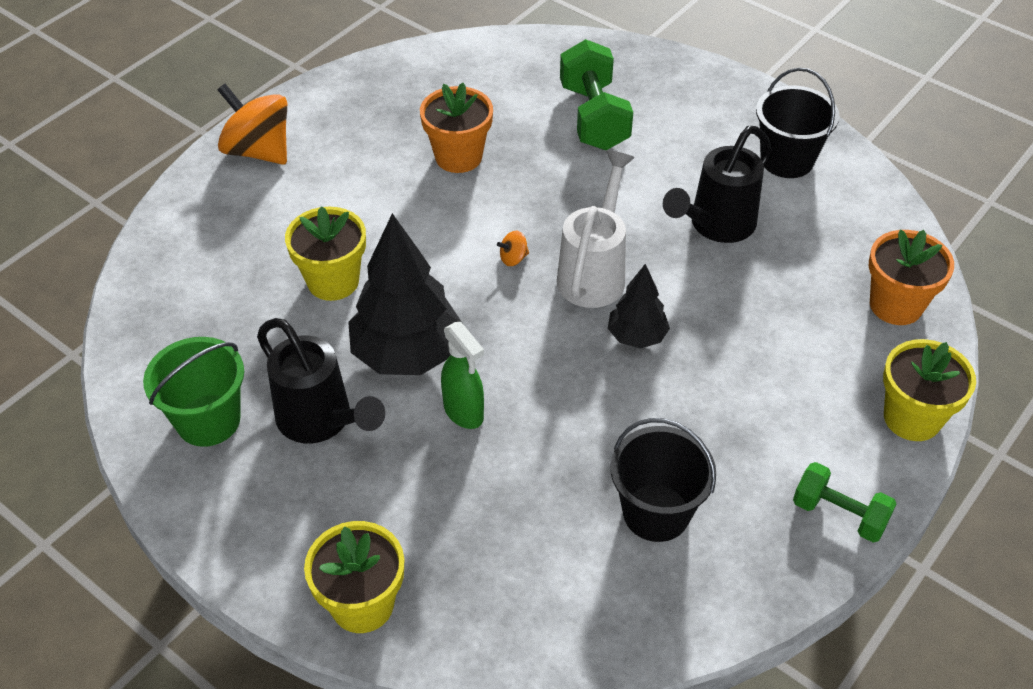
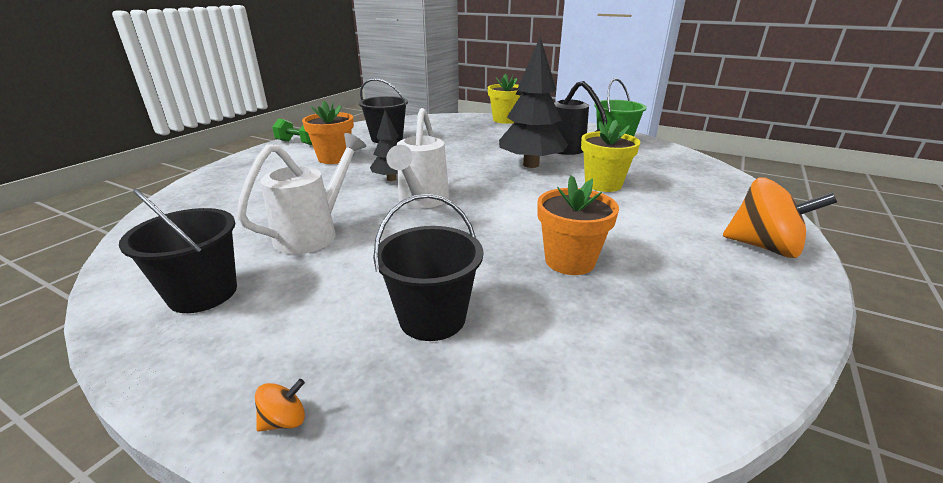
camera: 170 degrees right, 20 degrees down
green spray bottle [441,322,484,429] -> none
orange spinning top [497,231,529,266] -> orange spinning top moved to [255,379,305,432]
green dumbbell [560,39,633,150] -> black bucket [373,194,483,341]
black watering can [663,126,772,243] -> white watering can [237,133,366,254]
orange flower pot [869,230,954,325] -> orange flower pot moved to [302,101,354,164]
yellow flower pot [883,339,976,441] -> none

